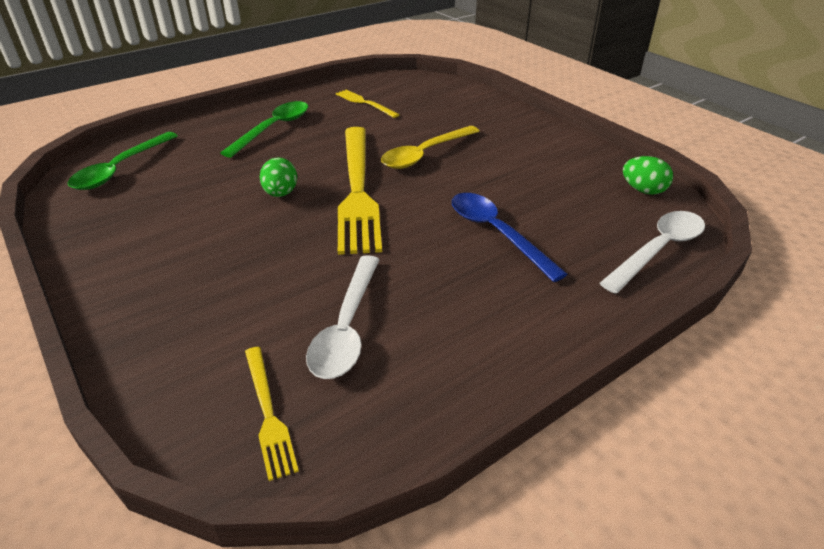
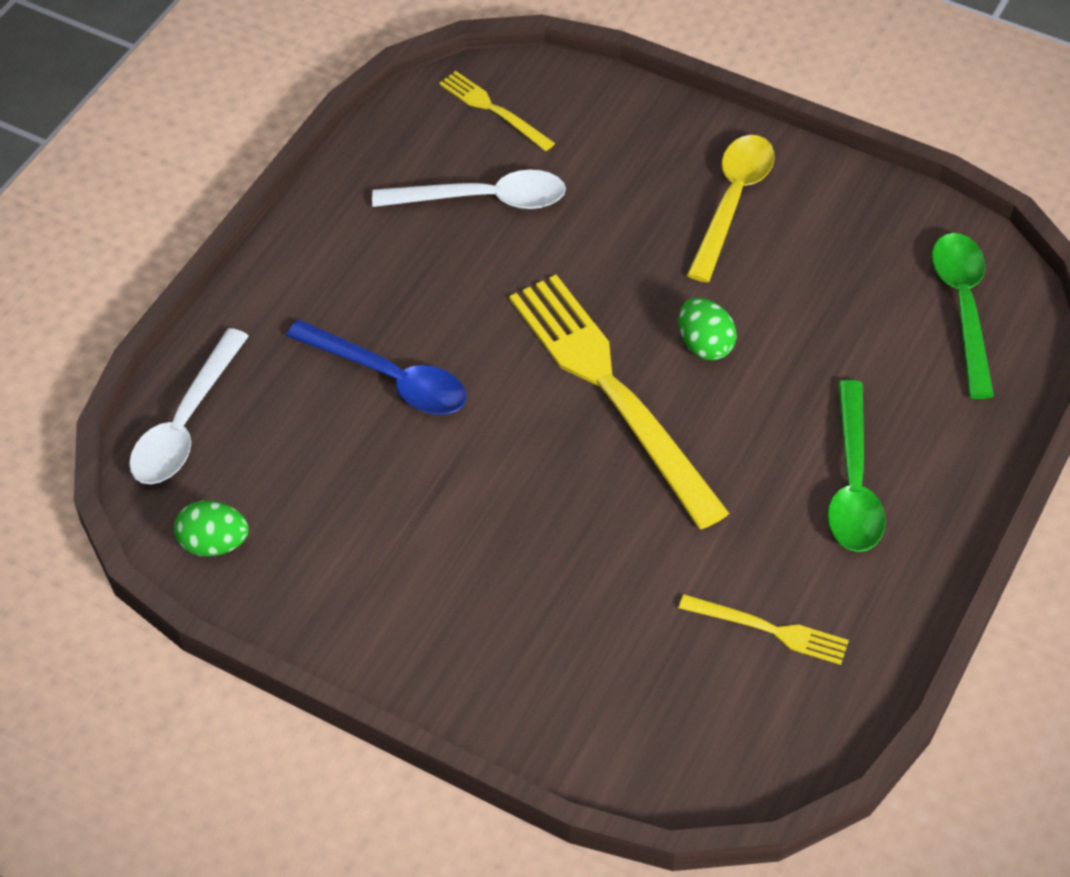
camera: 155 degrees right, 15 degrees up
white spoon [306,255,380,379] -> white spoon turned 105 degrees clockwise [372,170,566,209]
yellow spoon [381,126,479,169] -> yellow spoon moved to [687,135,775,283]

